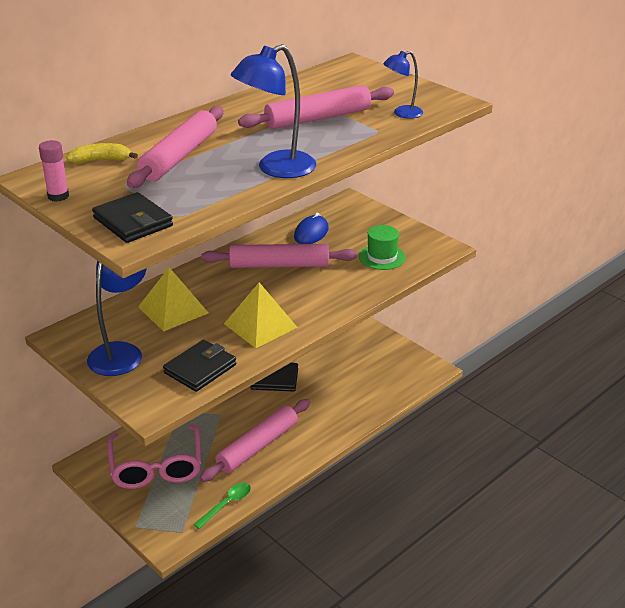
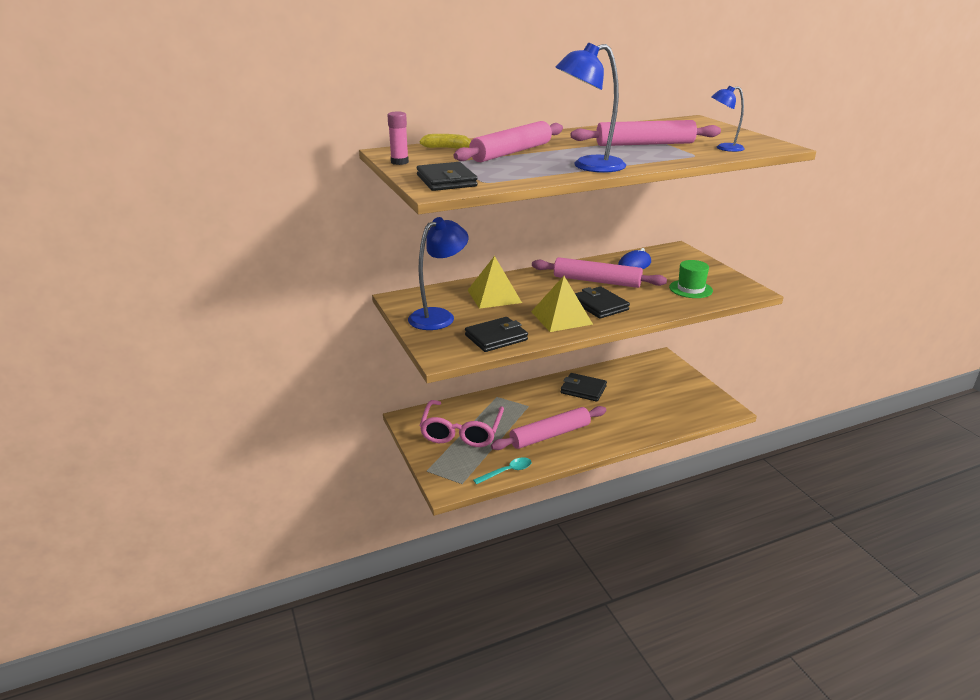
camera: 20 degrees right, 5 degrees down
green spoon [193,482,251,529] -> turquoise spoon [473,457,531,484]
none -> black wallet [575,286,630,319]

